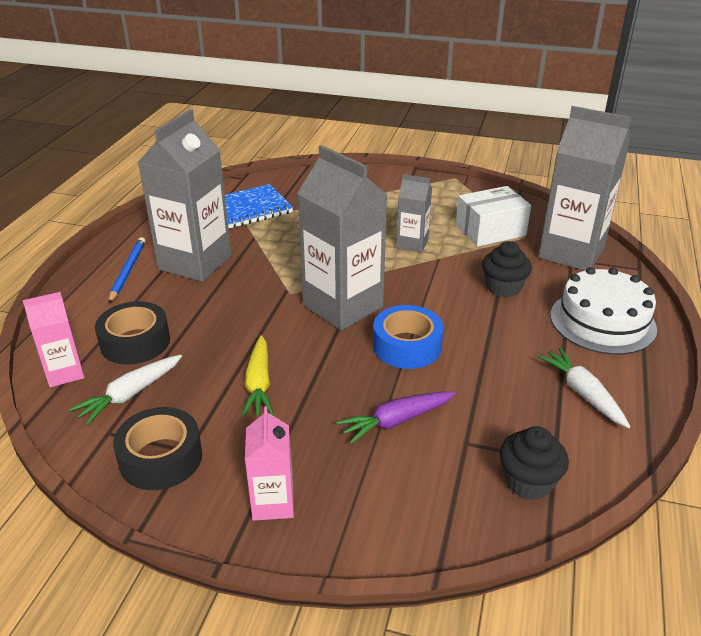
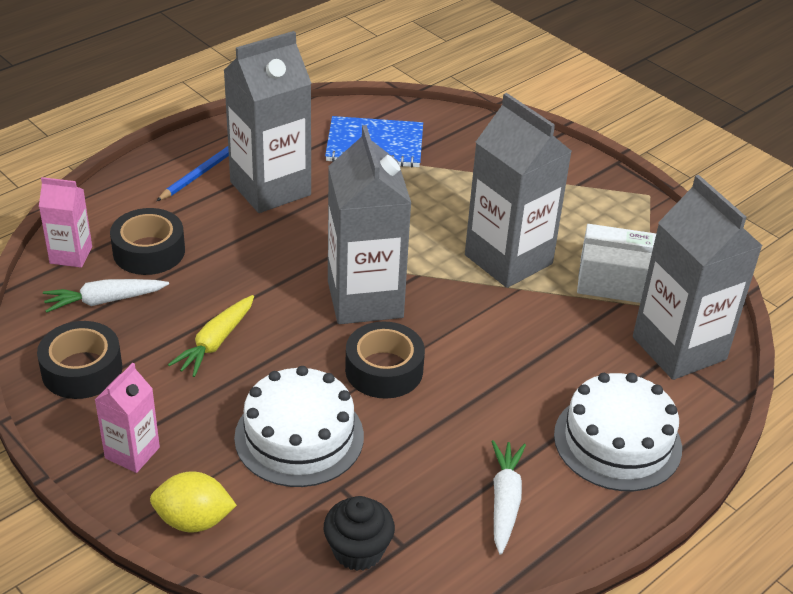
camera: 30 degrees right, 5 degrees up
purple carrot [336,392,455,444] -> white cake [234,366,364,487]
blue tape [373,305,444,369] -> black tape [345,322,425,399]
grey carton [396,174,432,253] -> grey carton [465,93,572,288], size x1.94
black cupcake [482,241,532,297] -> none
none -> yellow lemon [150,471,237,532]

